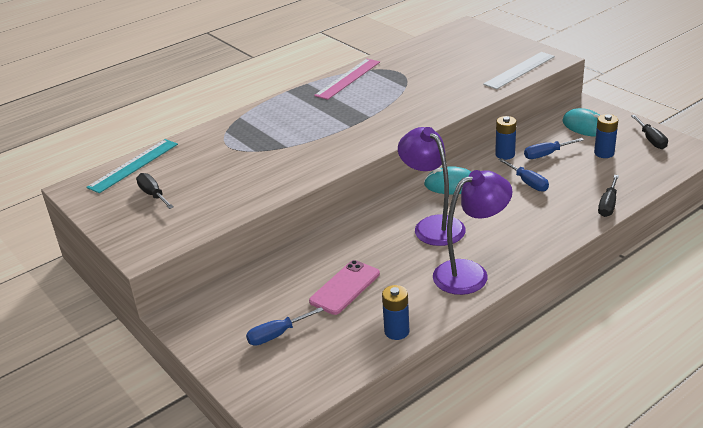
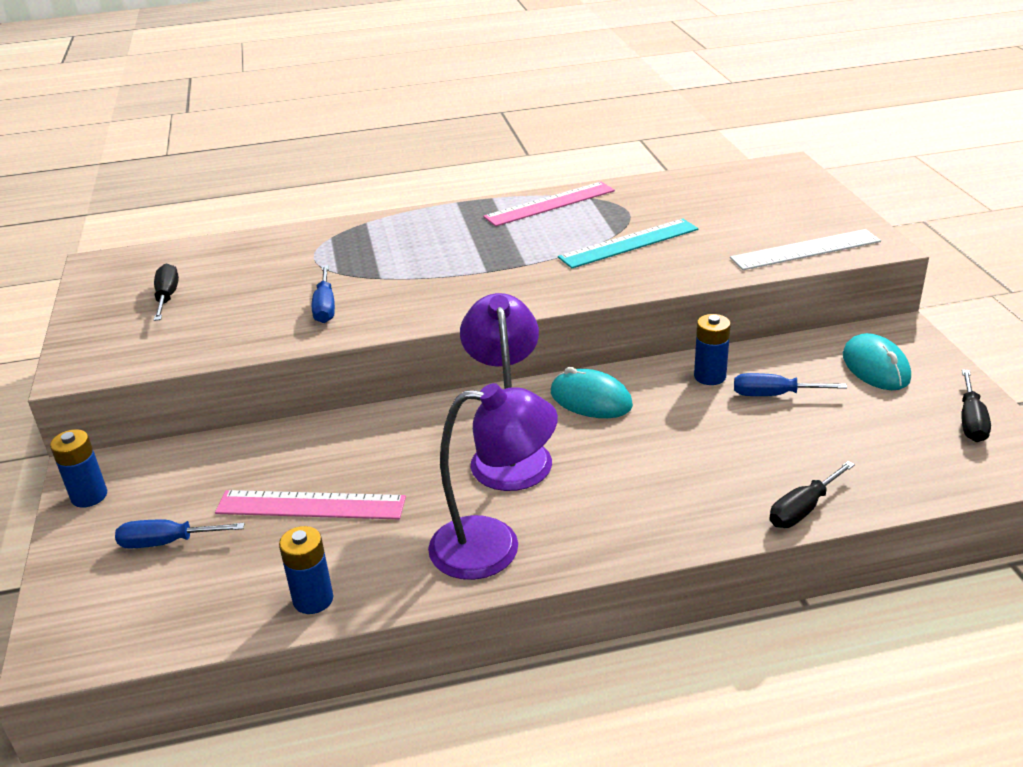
camera: 25 degrees right, 0 degrees up
turquoise ruler [86,139,178,193] -> turquoise ruler moved to [558,219,699,268]
pink phone [309,260,380,315] -> pink ruler [215,490,406,519]
blue screwdriver [498,158,549,192] -> blue screwdriver moved to [312,265,335,323]
blue battery [594,114,618,158] -> blue battery moved to [50,429,107,508]

